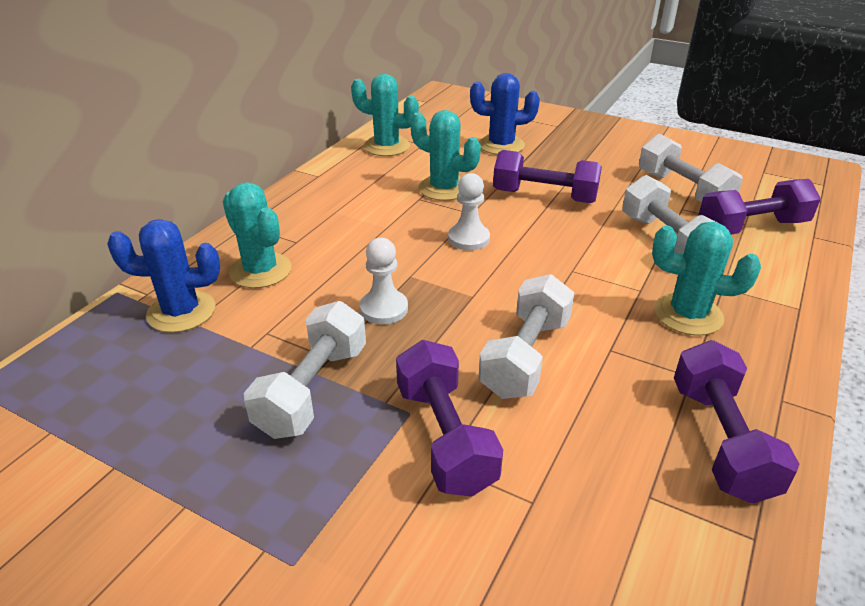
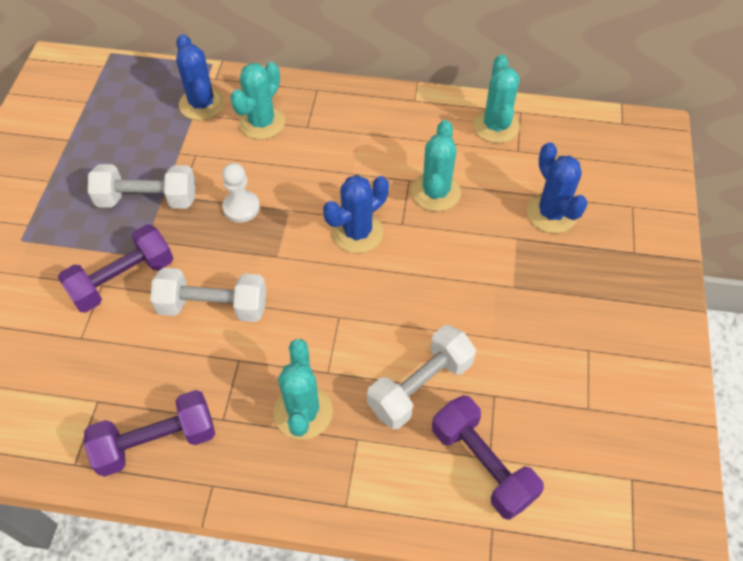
camera: 70 degrees right, 20 degrees up
white pawn [448,173,490,251] -> blue cactus [323,175,389,253]
purple dumbbell [493,150,602,203] -> none
white dumbbell [639,134,743,202] -> none

